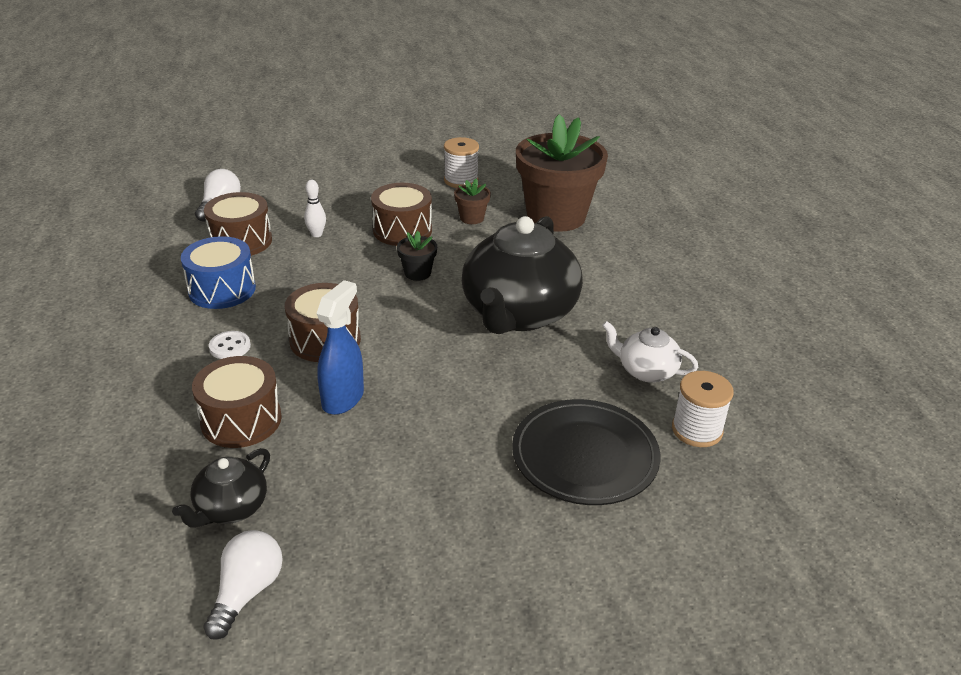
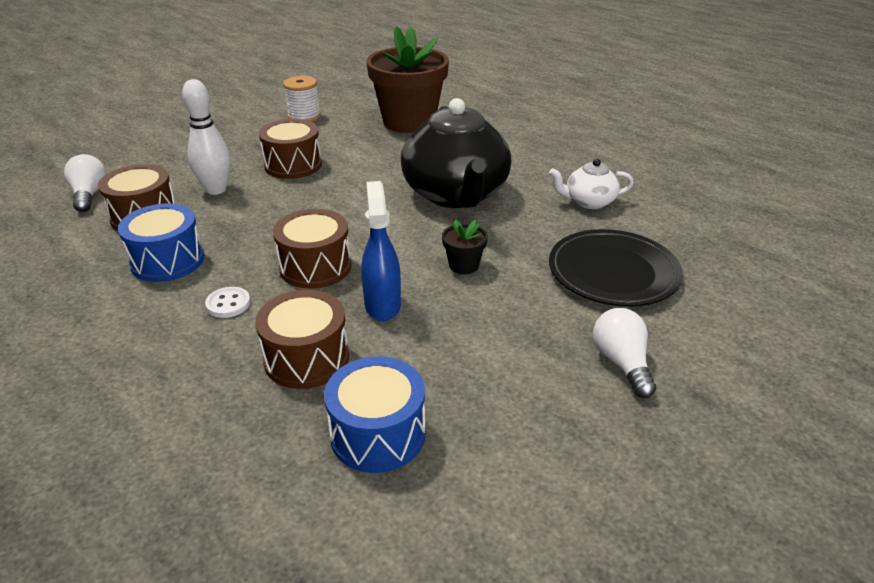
camera: 30 degrees left, 0 degrees up
black teapot [172,448,270,528] -> blue drum [324,357,425,473]
white light bulb [203,530,283,640] -> white light bulb moved to [593,308,656,398]
white bowling pin [304,180,326,237] -> white bowling pin [182,79,231,195], size x1.83
black flower pot [397,231,437,281] -> black flower pot moved to [442,219,488,274]
brown flower pot [454,178,491,224] -> none
white spool [672,371,734,447] -> none

